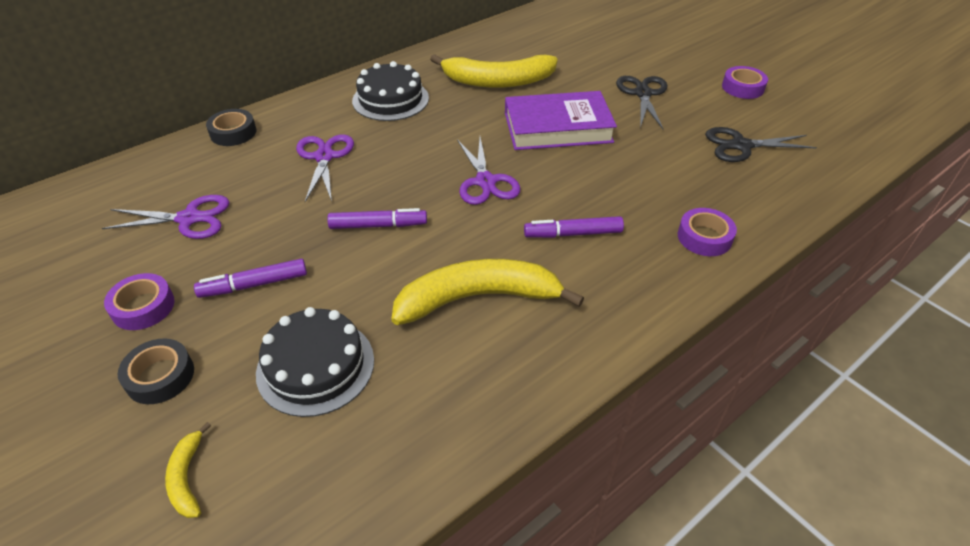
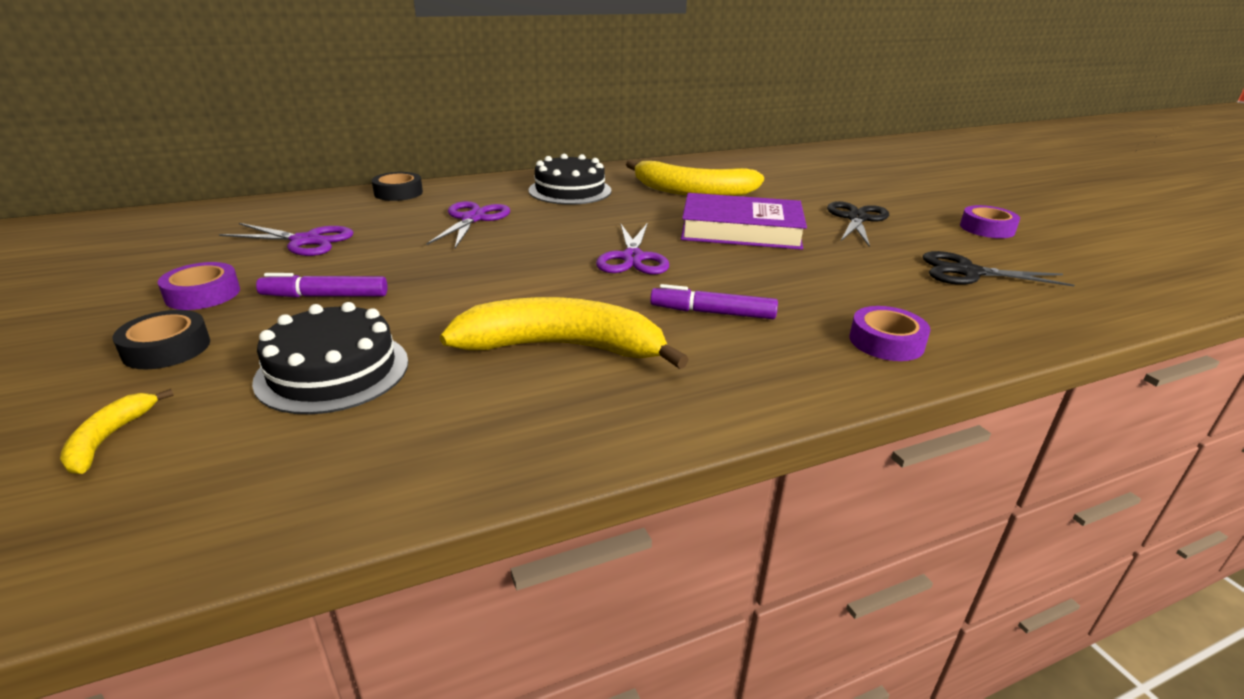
camera: 15 degrees right, 15 degrees down
purple marker [327,208,427,229] -> none

